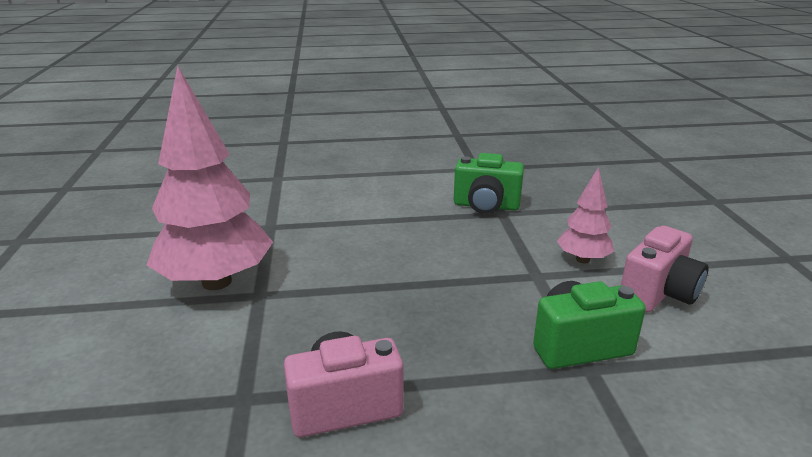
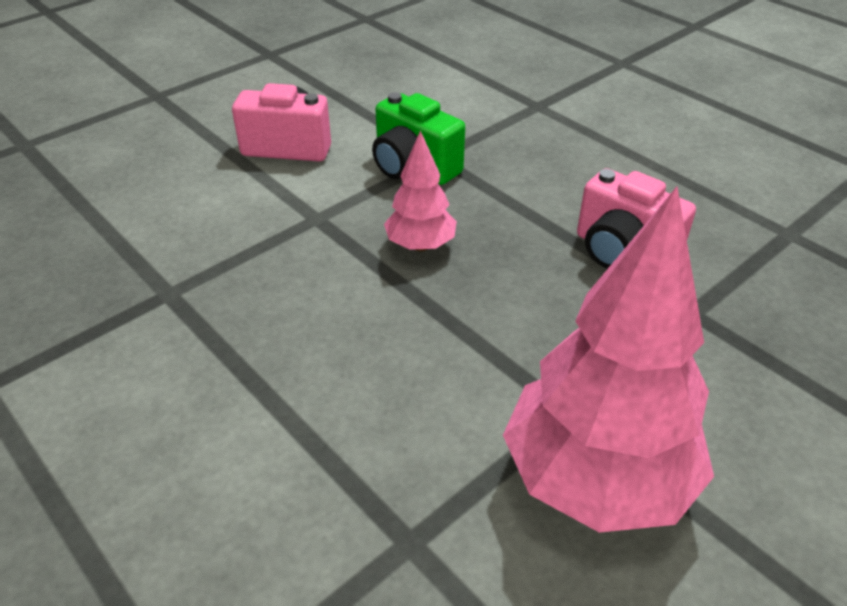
camera: 125 degrees left, 15 degrees up
green camera [454,153,524,214] -> none
pink tree [557,167,614,264] -> pink tree moved to [384,130,457,251]

